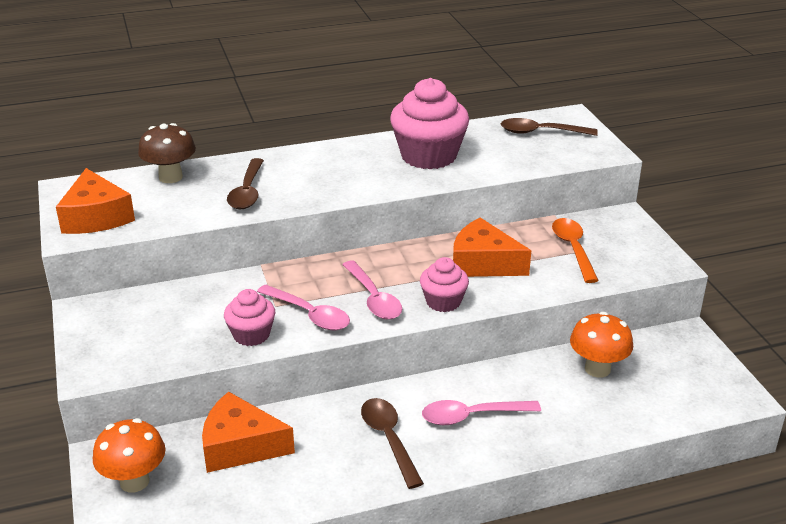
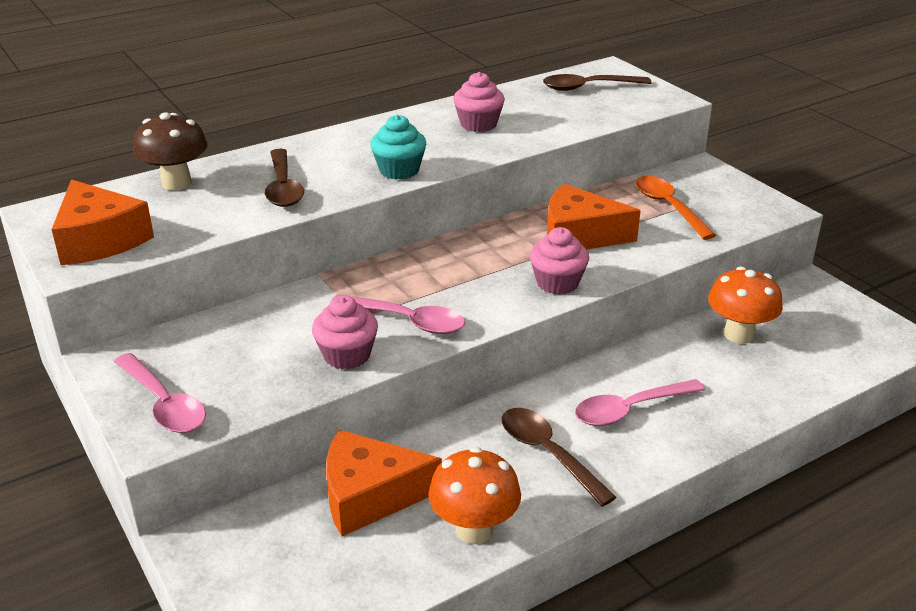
camera: 15 degrees left, 0 degrees up
orange mushroom [93,418,166,493] -> orange mushroom moved to [428,447,521,544]
pink spoon [342,260,402,320] -> pink spoon moved to [114,353,206,433]
pink cupcake [390,78,469,169] -> pink cupcake [453,72,505,132], size x0.55
none -> turquoise cupcake [370,115,426,180]

